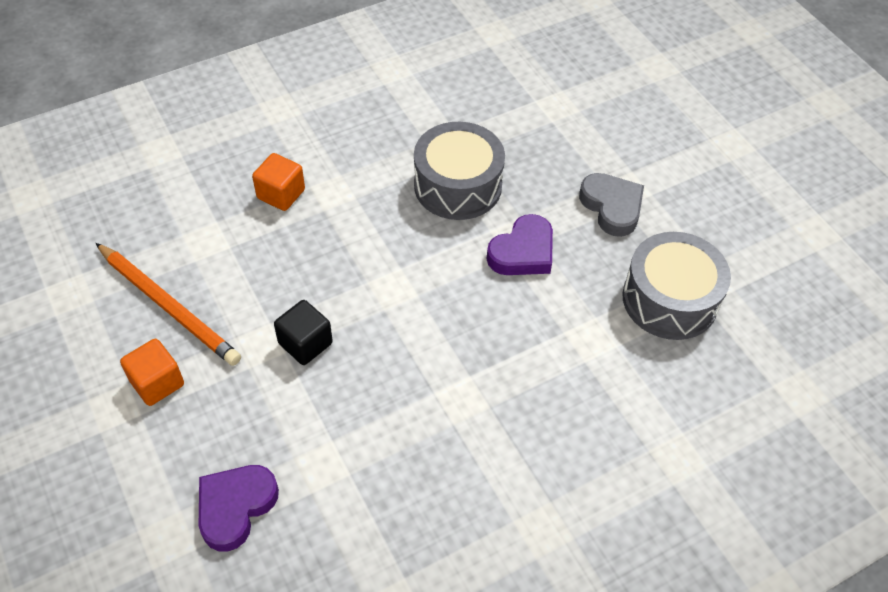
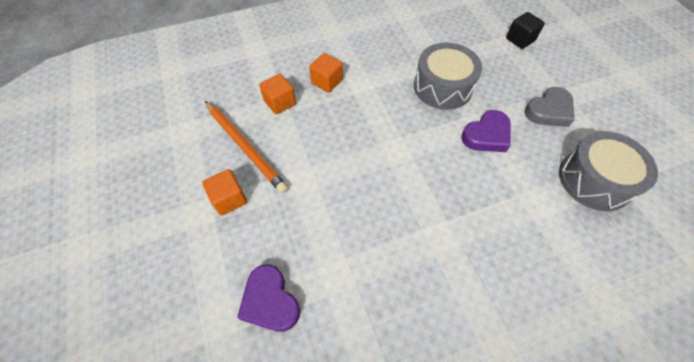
camera: 10 degrees right, 5 degrees up
purple heart [199,465,279,552] -> purple heart turned 75 degrees counterclockwise [237,264,300,332]
black cube [274,300,333,365] -> black cube moved to [506,12,545,49]
grey heart [579,173,644,237] -> grey heart turned 75 degrees clockwise [524,87,574,127]
none -> orange cube [259,74,296,114]

